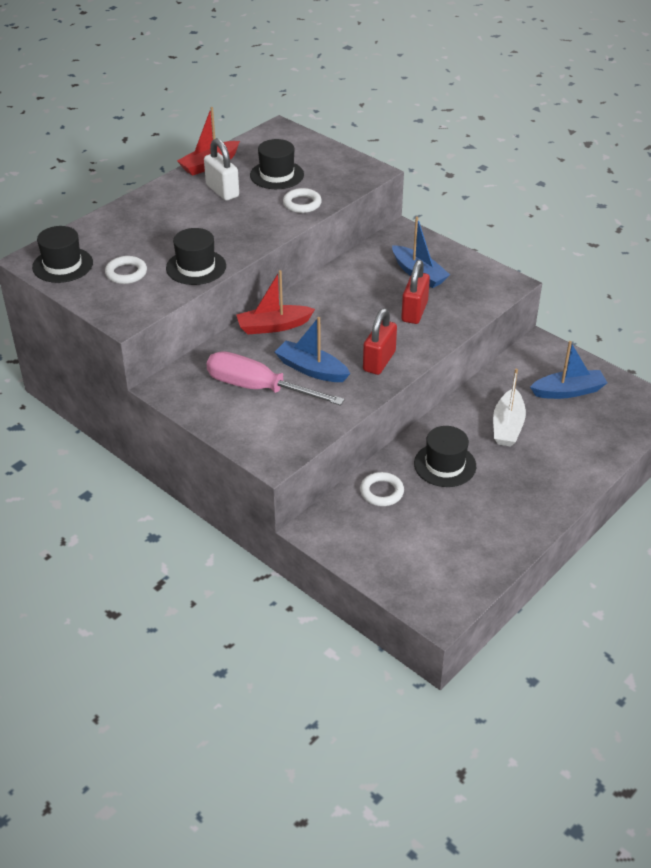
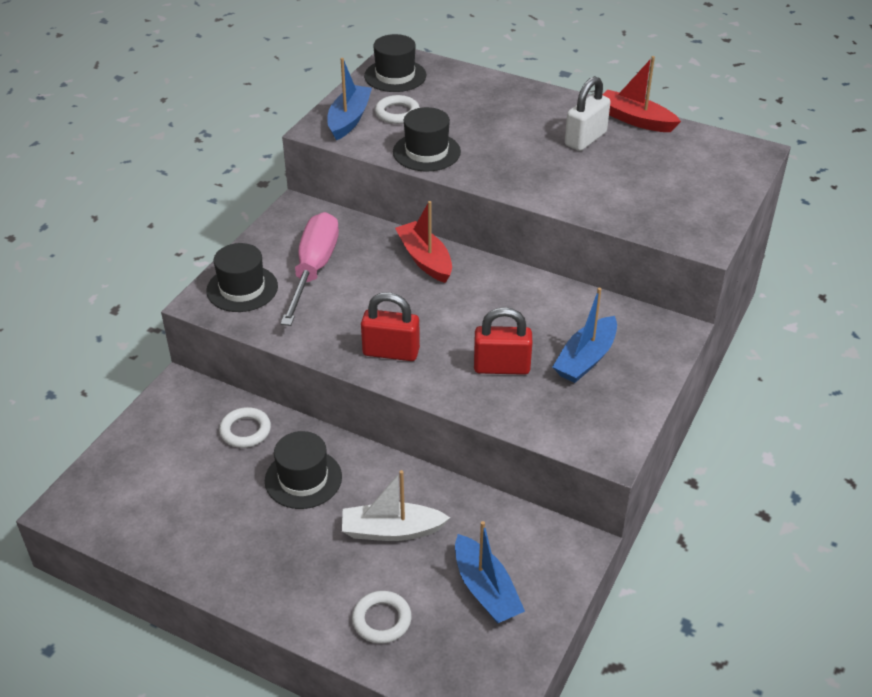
camera: 75 degrees right, 0 degrees up
black hat [250,139,304,189] -> black hat moved to [206,243,278,312]
blue boat [275,317,350,382] -> blue boat moved to [327,58,372,140]
white ring [283,188,322,213] -> white ring moved to [352,591,412,644]

